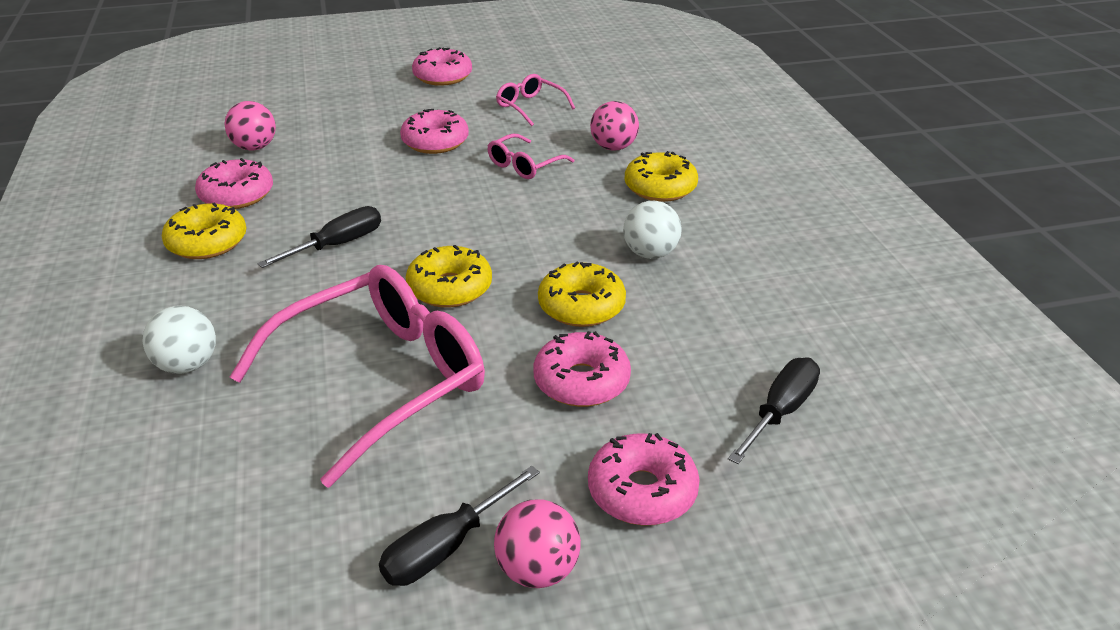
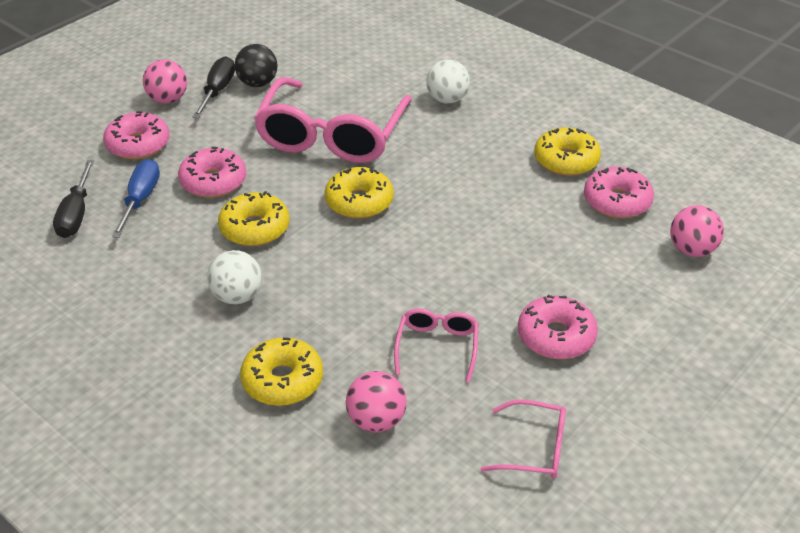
camera: 145 degrees right, 5 degrees up
black screwdriver [257,206,381,268] -> none
pink donut [412,47,472,86] -> none
none -> blue screwdriver [112,159,160,238]
none -> black ball [235,44,278,87]

